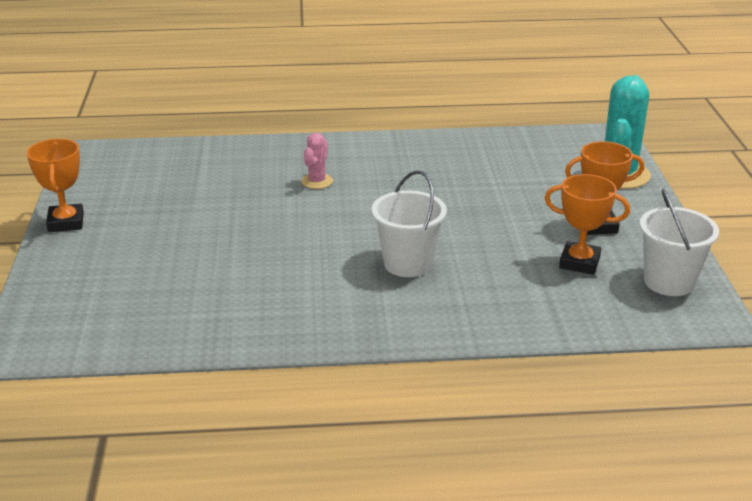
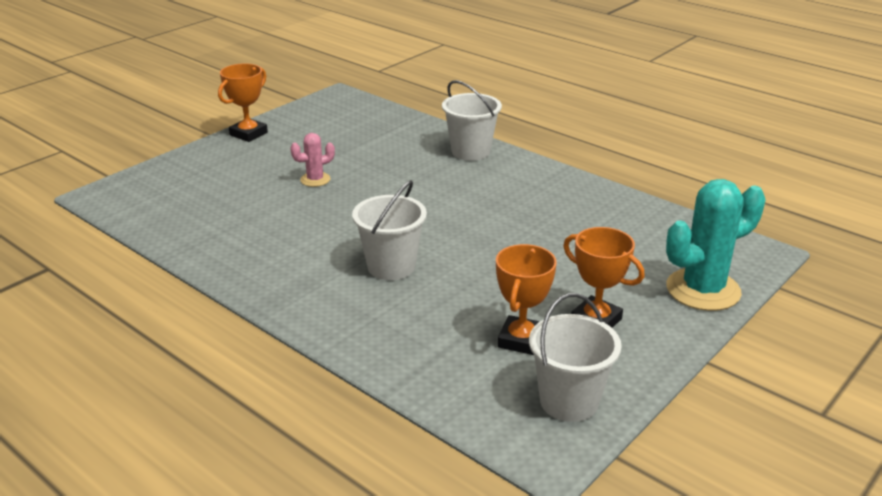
camera: 45 degrees right, 0 degrees up
pink cactus [301,133,333,189] -> pink cactus moved to [290,133,335,187]
orange trophy [545,174,630,275] -> orange trophy turned 45 degrees clockwise [496,244,557,355]
none -> white bucket [442,80,502,161]

